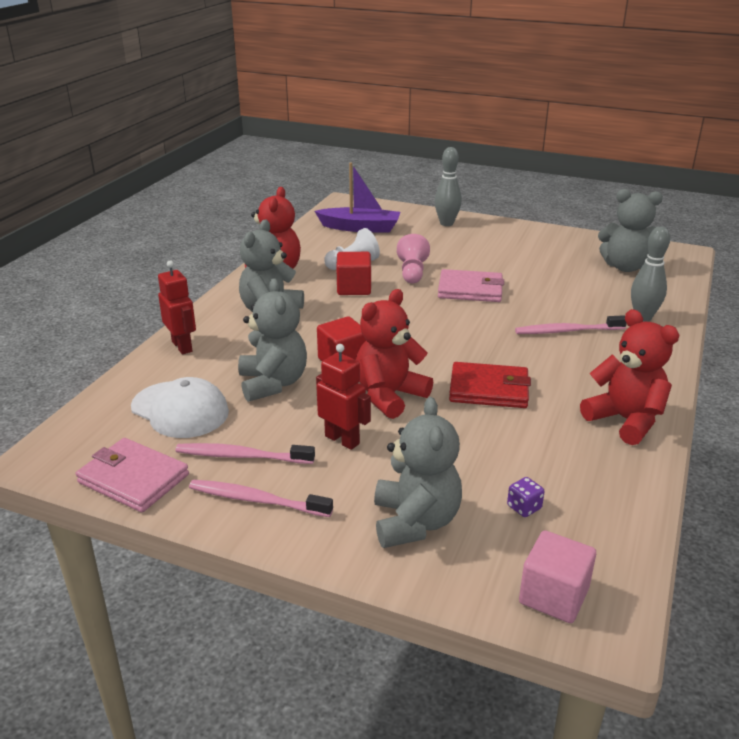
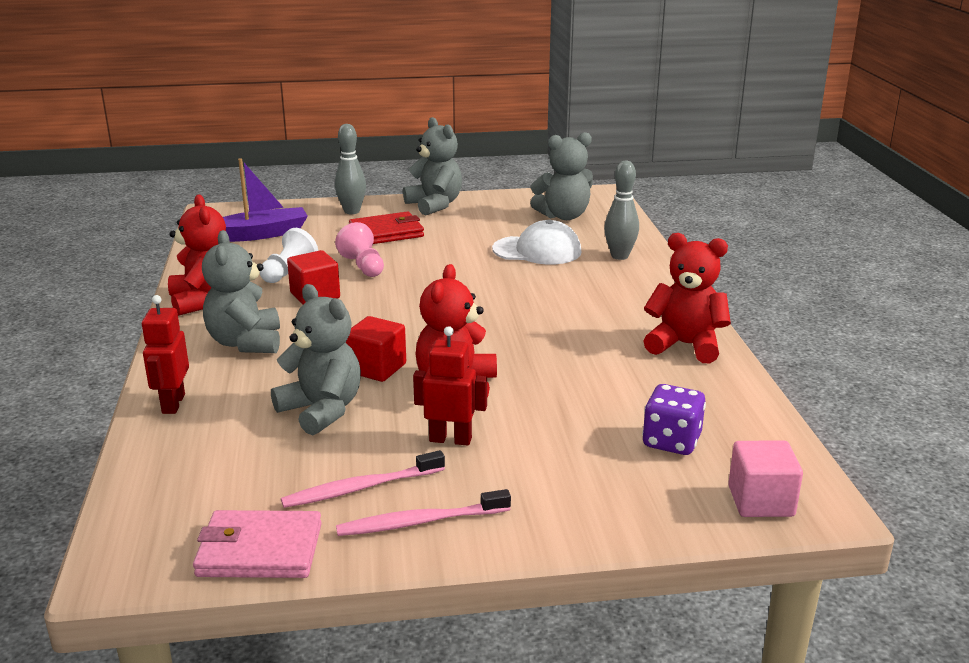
camera: 30 degrees left, 5 degrees down
white cap [131,377,229,438] -> white cap moved to [492,220,582,265]
red robot [158,261,196,354] -> red robot turned 120 degrees counterclockwise [142,295,189,414]
grey teddy bear [374,397,462,548] -> grey teddy bear moved to [403,117,462,215]
pink wallet [438,269,504,302] -> none
red wallet [449,362,531,408] -> red wallet moved to [349,211,424,244]
purple dice [507,477,545,517] -> purple dice [642,384,706,455], size x1.85
pink toothbrush [515,315,627,334] -> none

